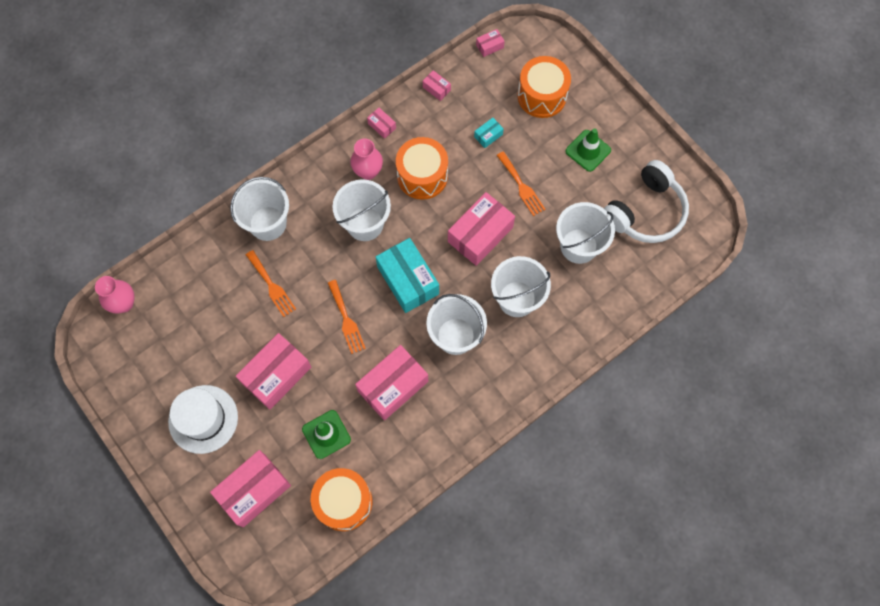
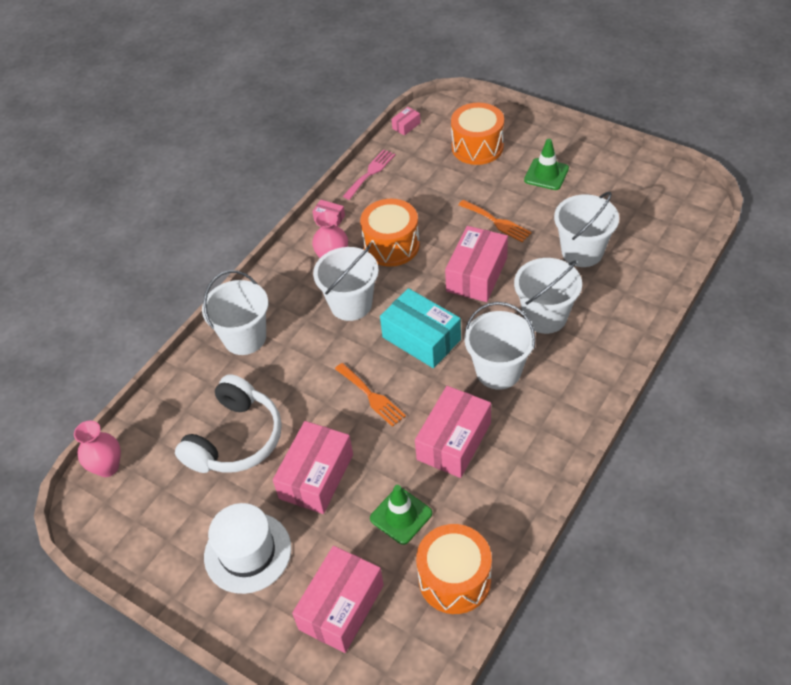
camera: 15 degrees left, 20 degrees down
orange fork [246,250,296,317] -> none
pink box [423,70,451,101] -> pink fork [343,149,395,200]
turquoise box [474,118,504,148] -> none
white headphones [604,160,689,243] -> white headphones moved to [175,374,282,473]

